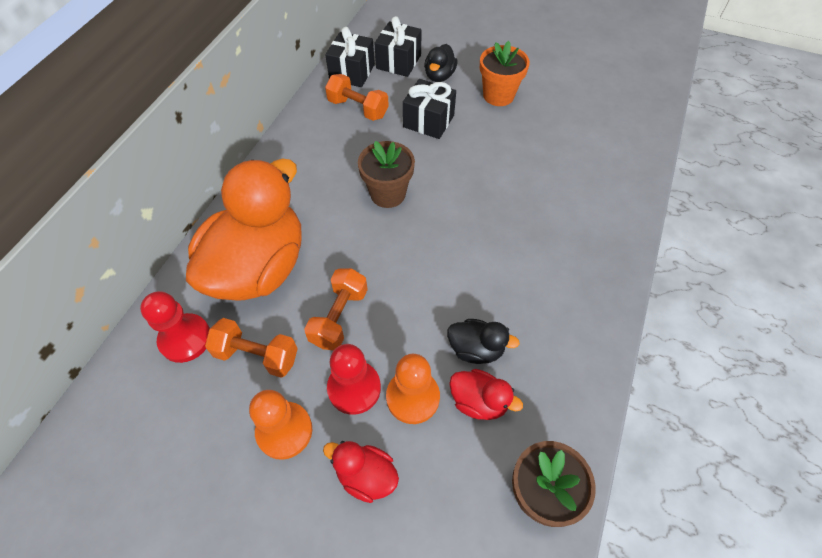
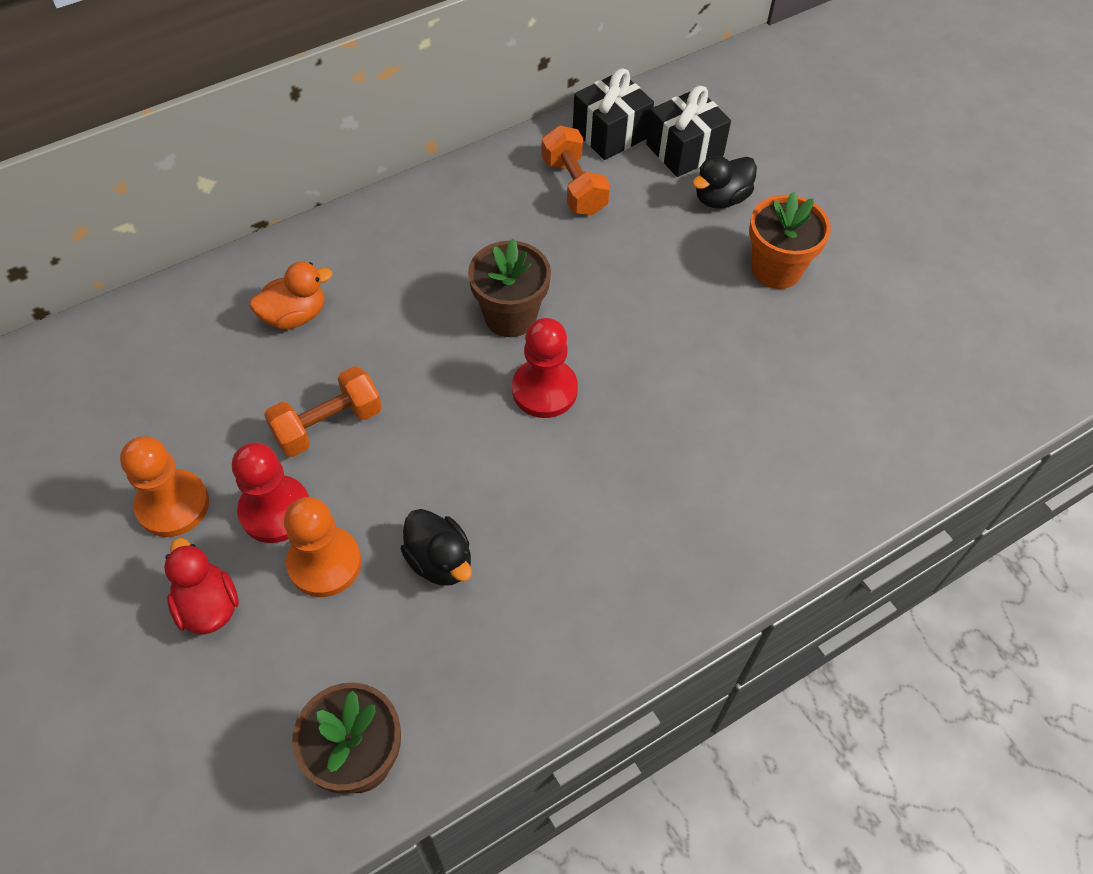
camera: 35 degrees right, 0 degrees up
red pawn [140,291,210,363] -> red pawn moved to [512,318,578,418]
orange duck [186,159,302,301] -> orange duck [250,262,333,329], size x0.43
orange dumbbell [205,318,298,378] -> none
black gift [403,79,456,139] -> none
red duck [449,369,523,420] -> none

